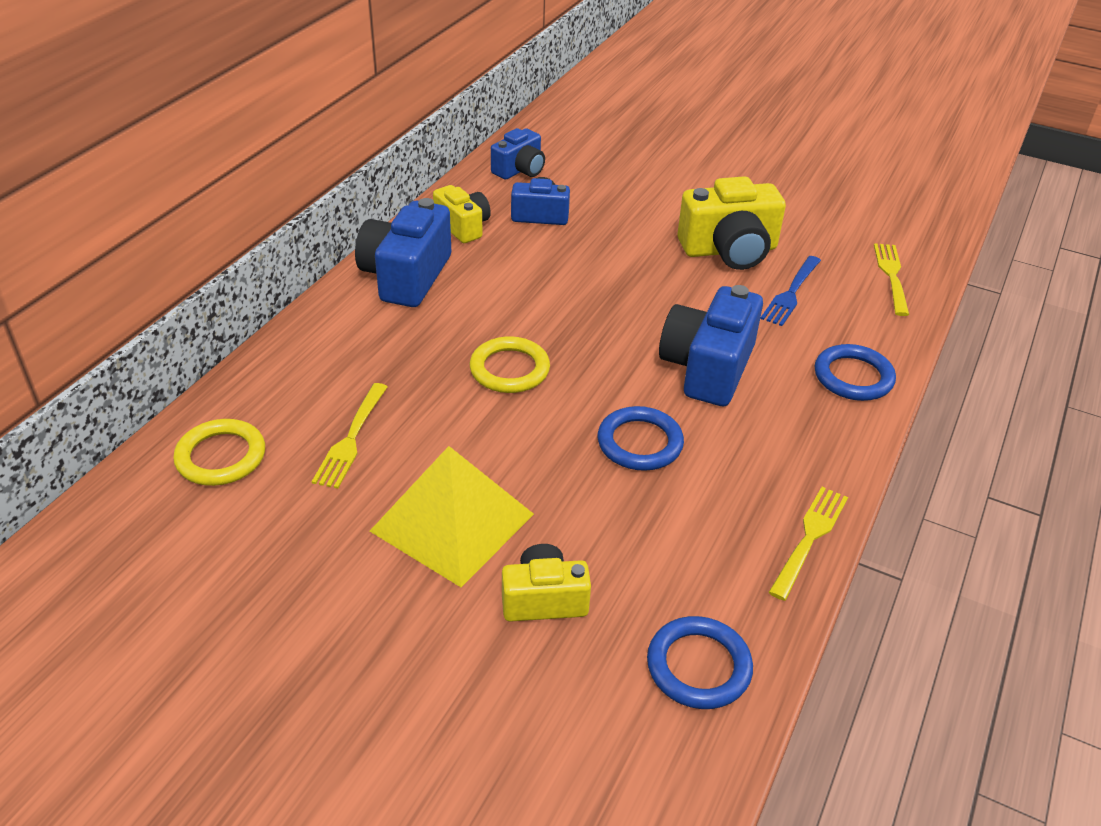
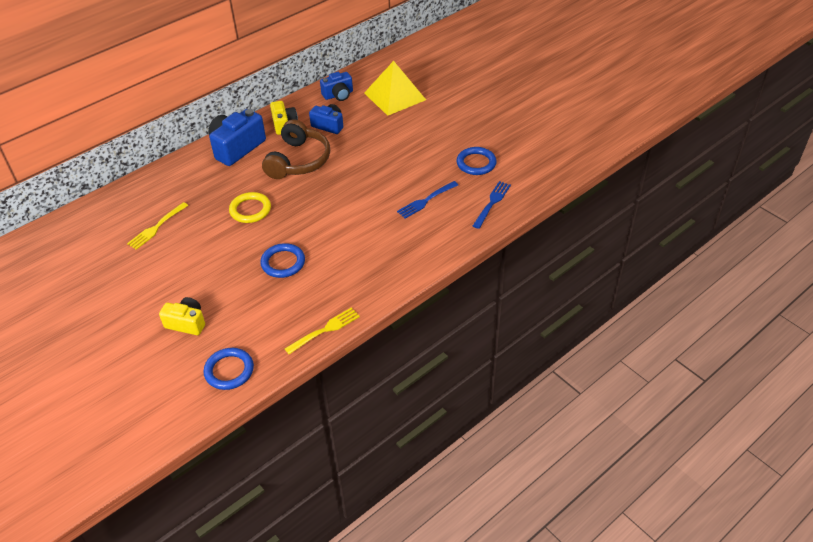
camera: 25 degrees right, 5 degrees up
yellow ring [173,419,265,486] -> none
yellow pyramid [370,446,534,587] -> yellow pyramid moved to [364,61,426,116]
blue camera [659,285,763,406] -> none
yellow camera [677,176,786,270] -> none
blue ring [815,344,896,401] -> blue ring moved to [456,147,497,175]
yellow fork [874,243,909,316] -> blue fork [473,181,511,229]
none -> brown headphones [262,119,330,179]

